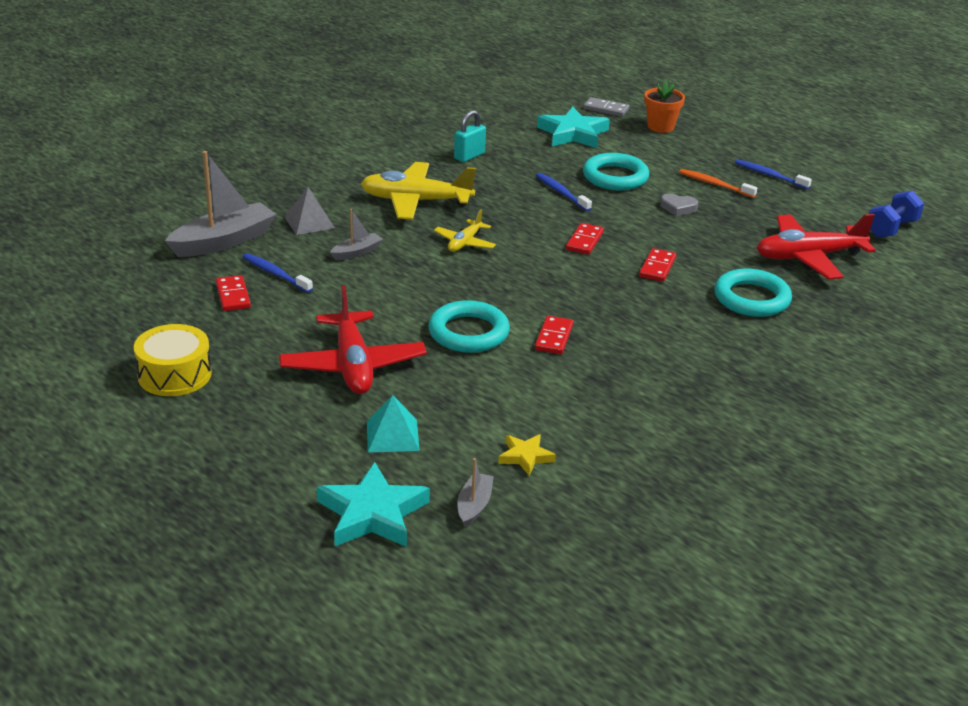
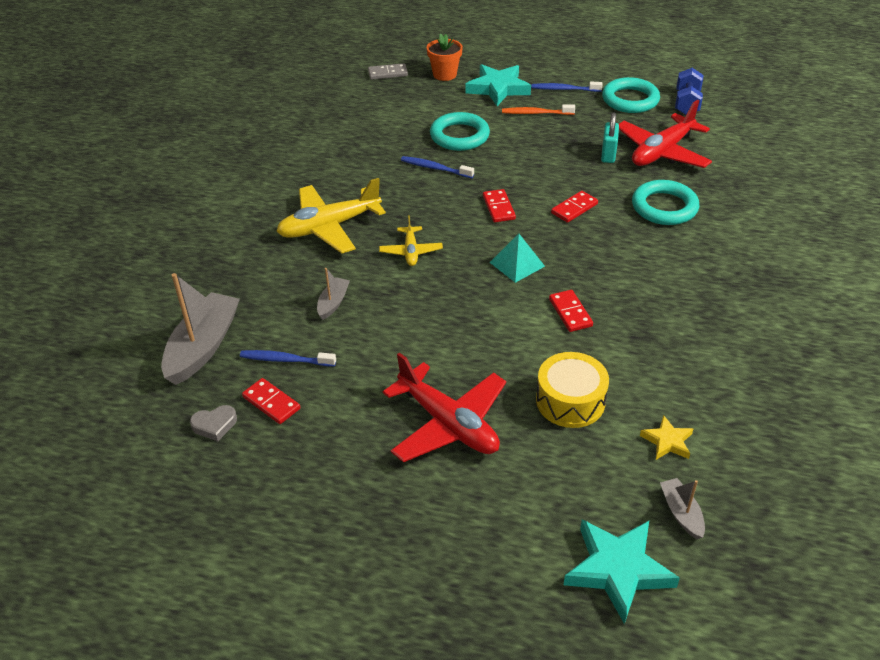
camera: 30 degrees left, 10 degrees up
yellow drum [134,324,212,396] -> yellow drum moved to [536,352,609,428]
grey pyramid [284,187,335,235] -> none
turquoise pyramid [367,395,420,452] -> turquoise pyramid moved to [489,234,545,283]
turquoise ring [428,300,510,353] -> turquoise ring moved to [602,77,660,113]
turquoise padlock [454,110,486,162] -> turquoise padlock moved to [601,112,619,163]
turquoise star [537,107,610,148] -> turquoise star moved to [465,64,531,106]
red domino [639,248,676,282] -> red domino turned 60 degrees clockwise [551,191,598,223]
grey heart [660,193,698,216] -> grey heart moved to [190,405,237,441]

